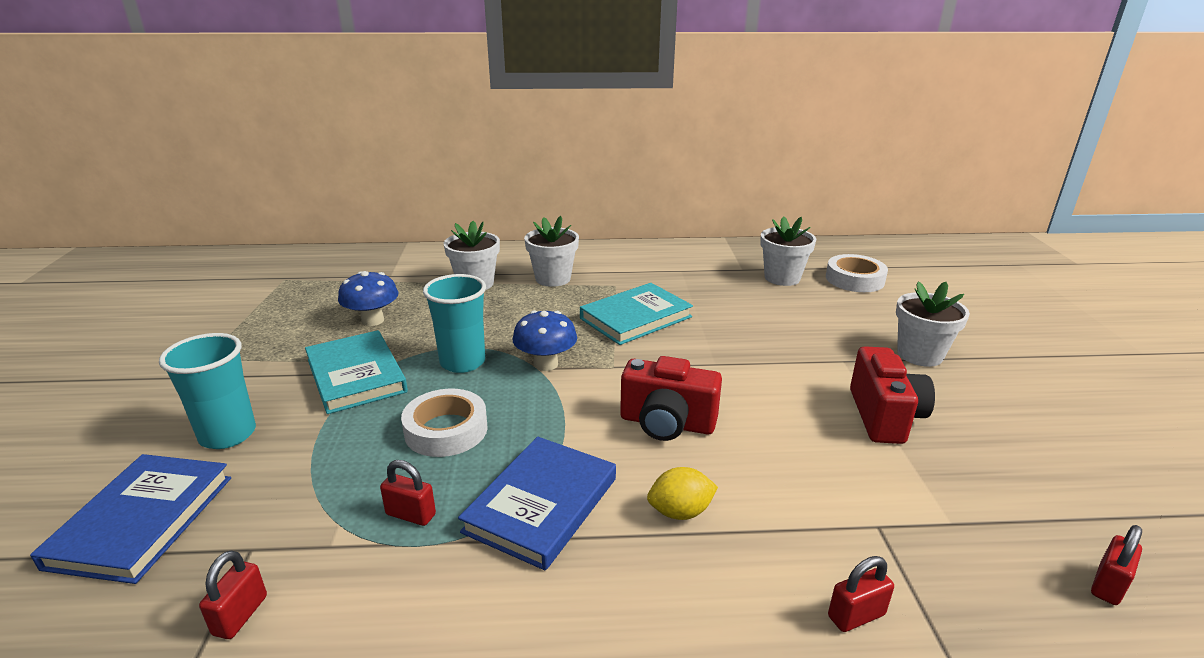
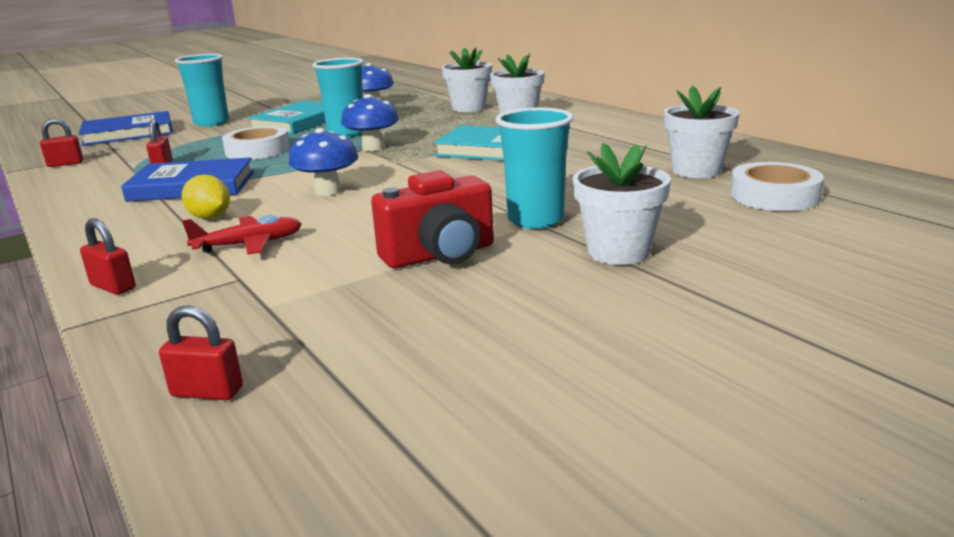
camera: 60 degrees right, 5 degrees down
red camera [620,356,722,441] -> blue mushroom [289,128,359,196]
none -> red plane [182,215,302,255]
none -> turquoise cup [495,107,573,229]

